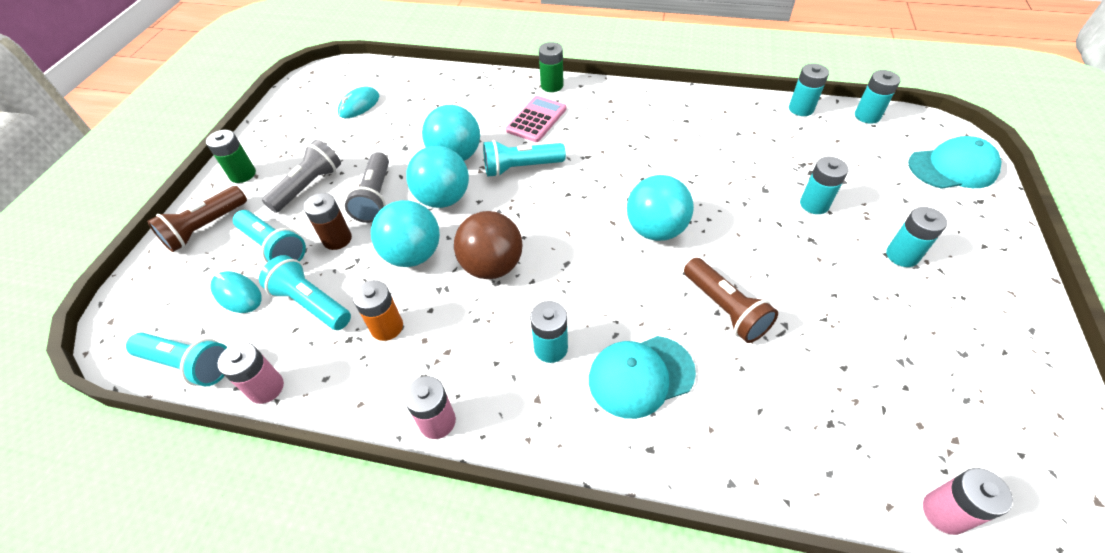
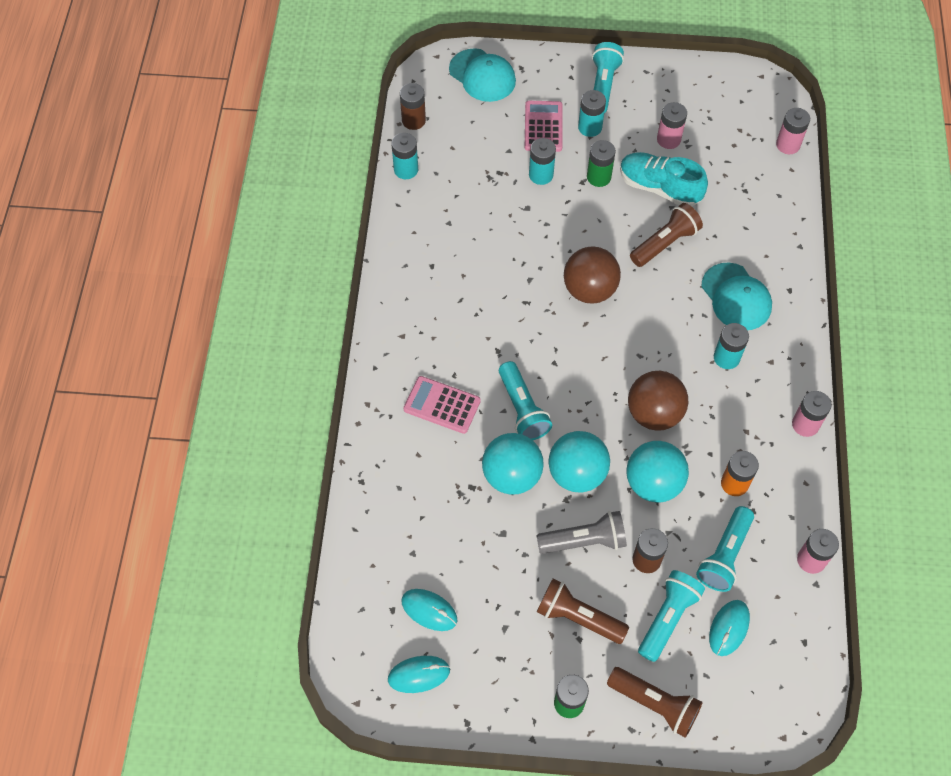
camera: 100 degrees left, 10 degrees up
turquoise flashlight [126,332,228,386] -> turquoise flashlight moved to [592,42,624,113]
grey flashlight [262,139,341,213] -> brown flashlight [537,578,629,644]
green battery [539,42,564,92] -> green battery moved to [587,140,616,187]
turquoise ball [627,175,694,241] -> brown ball [564,246,621,304]
turquoise battery [855,70,901,124] -> brown battery [400,83,426,130]
turquoise cap [908,136,1002,189] -> turquoise cap turned 150 degrees clockwise [449,48,516,102]
none -> turquoise mouse [388,656,450,693]
none -> pink calculator [525,101,562,152]
none -> turquoise shoe [620,152,708,206]
none -> pink battery [657,102,687,149]

